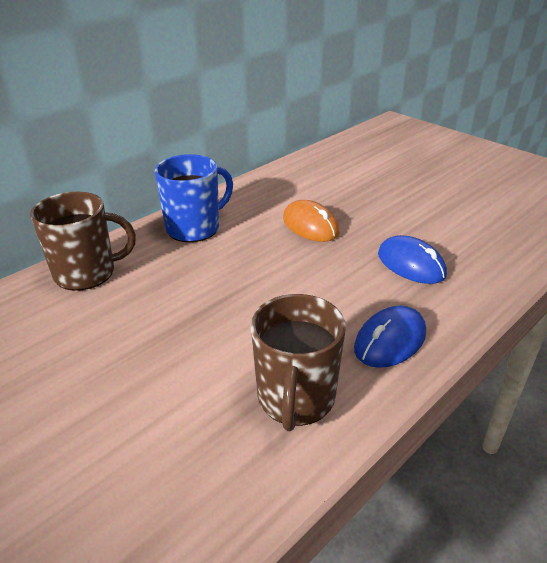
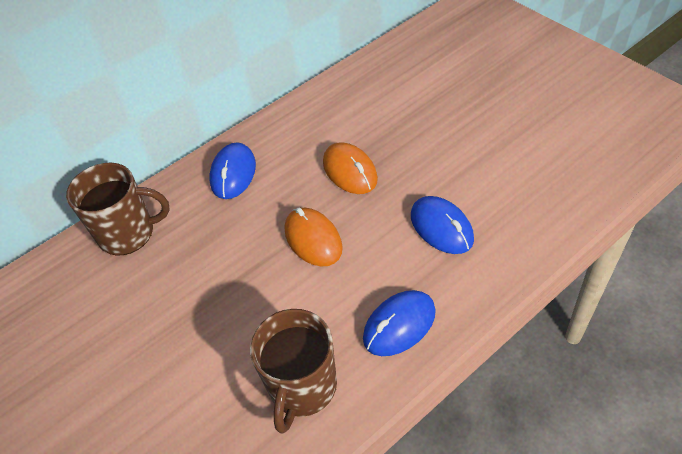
camera: 10 degrees right, 15 degrees up
blue mug [154,154,233,242] -> blue mouse [210,142,256,199]
none -> orange mouse [285,208,343,266]

